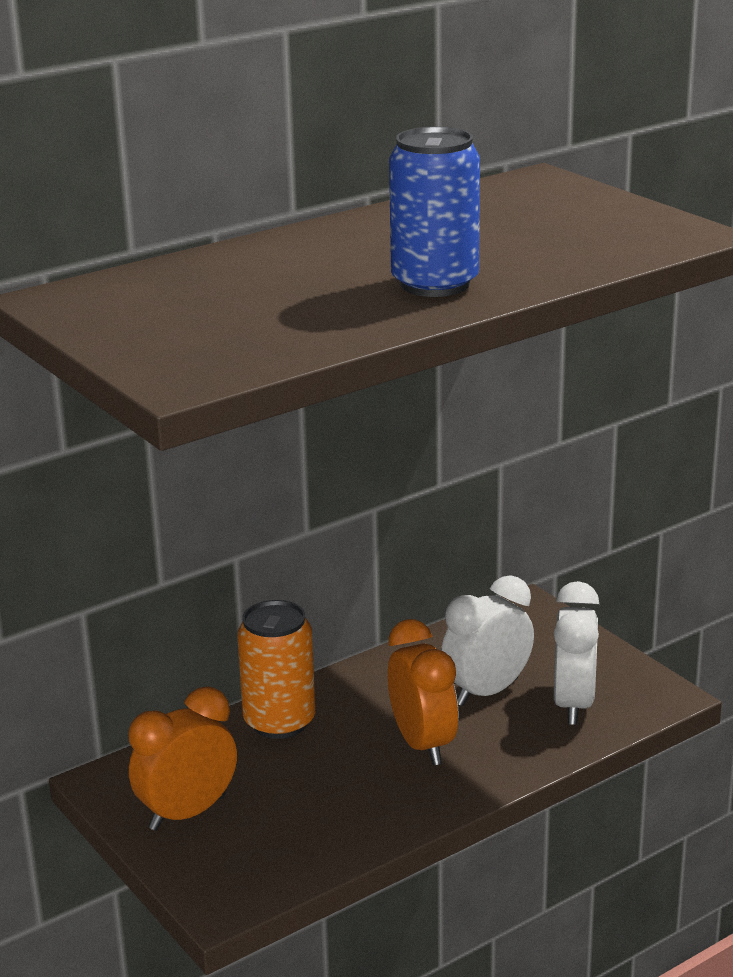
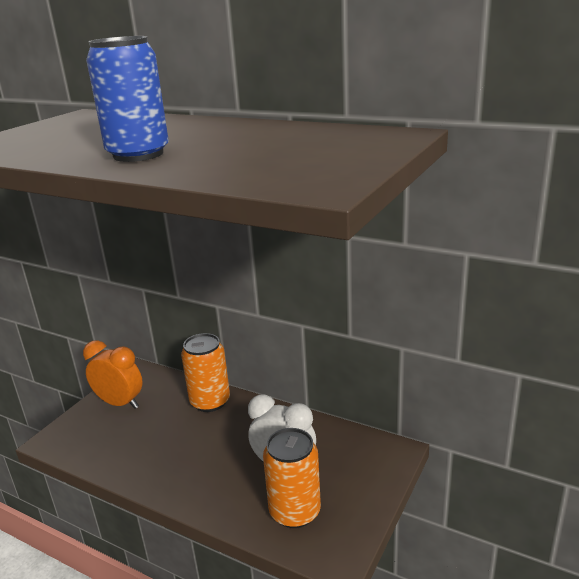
camera: 65 degrees right, 0 degrees up
orange clock [388,619,459,765] -> none
white clock [554,581,599,725] -> orange can [263,428,321,528]

